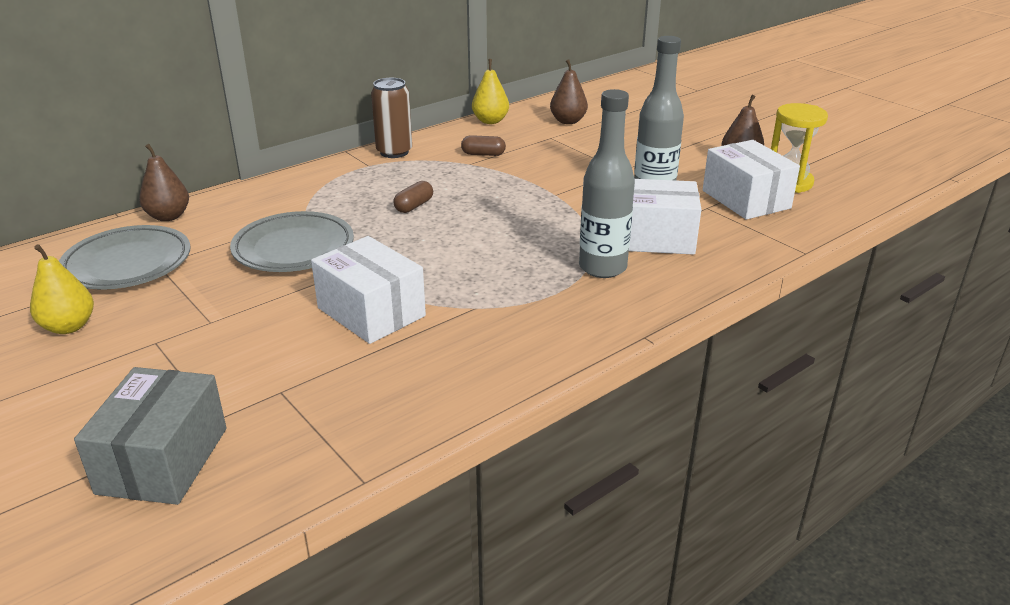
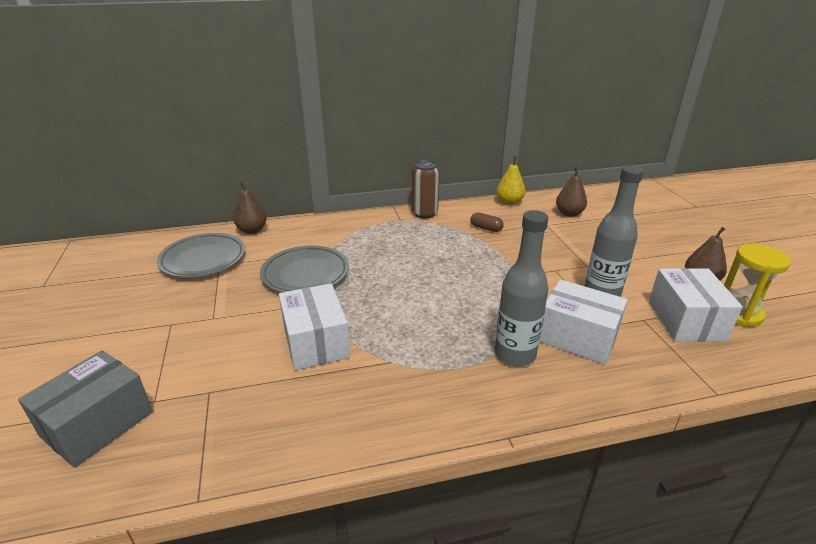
camera: 25 degrees right, 0 degrees up
yellow pear [30,244,94,334] -> none
brown capsule [393,181,433,213] -> none

